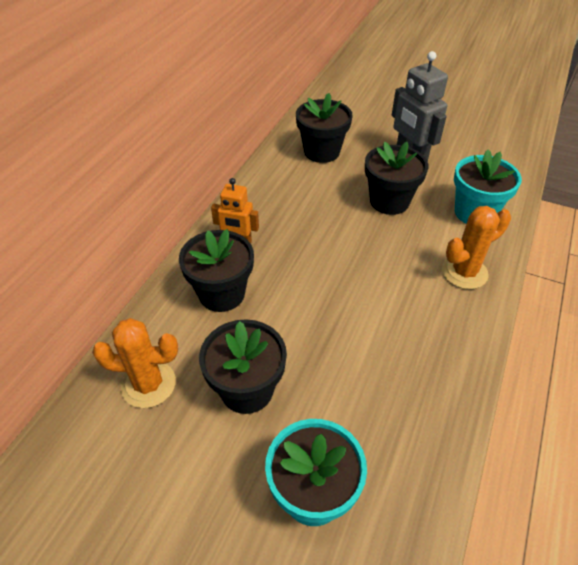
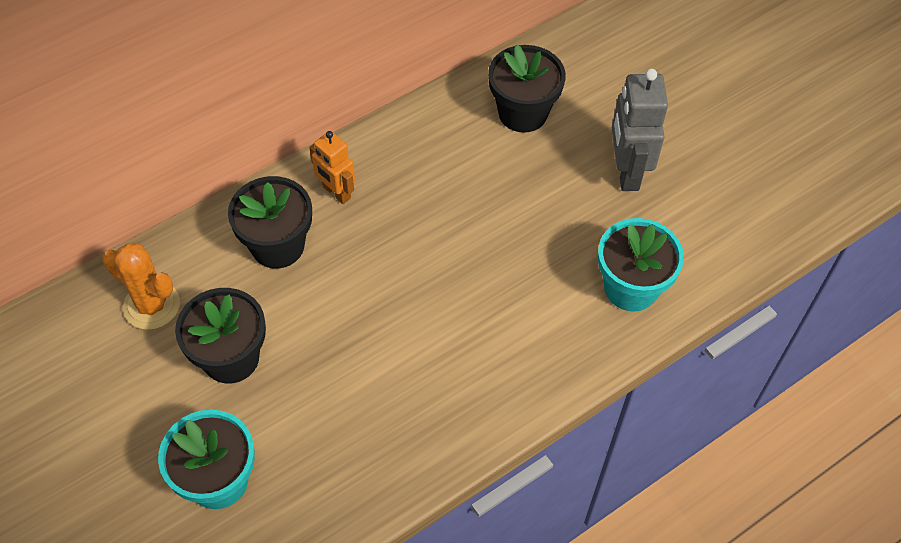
camera: 30 degrees right, 10 degrees up
black flower pot [365,142,428,215] -> none
orange cactus [442,206,511,289] -> none

